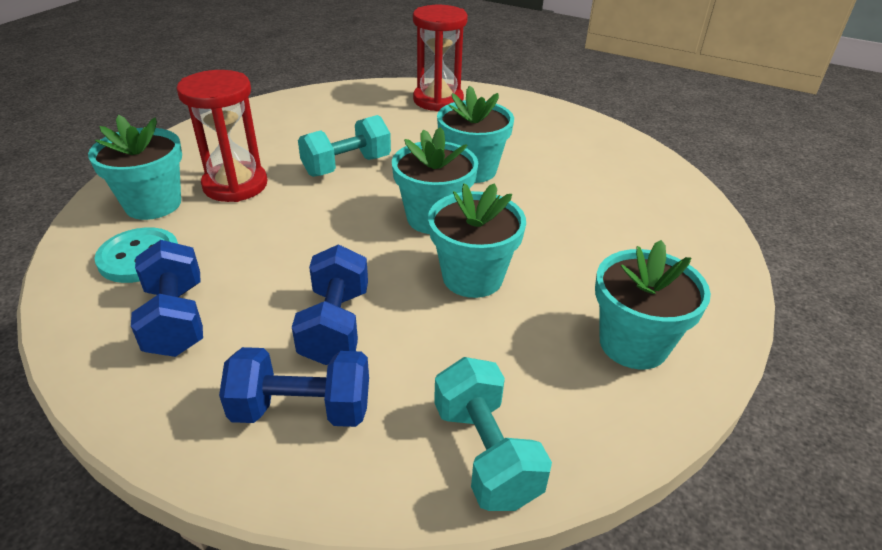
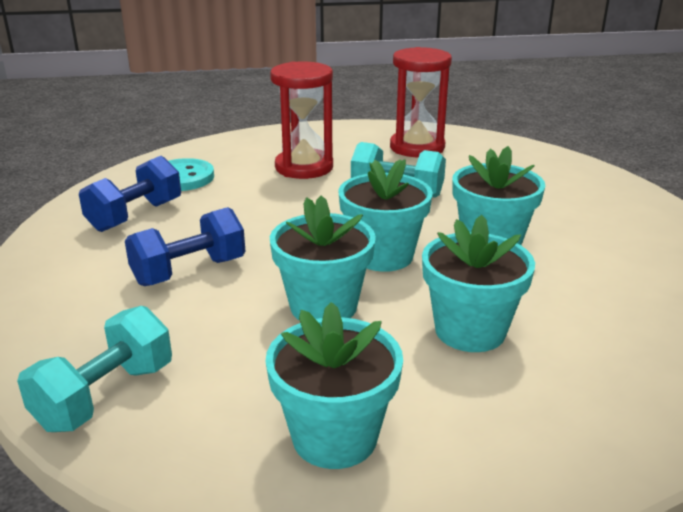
camera: 55 degrees right, 10 degrees down
turquoise flower pot [88,115,182,220] -> turquoise flower pot moved to [422,215,535,352]
blue dumbbell [219,347,369,427] -> none
red hourglass [413,5,468,112] -> red hourglass moved to [390,47,452,157]

